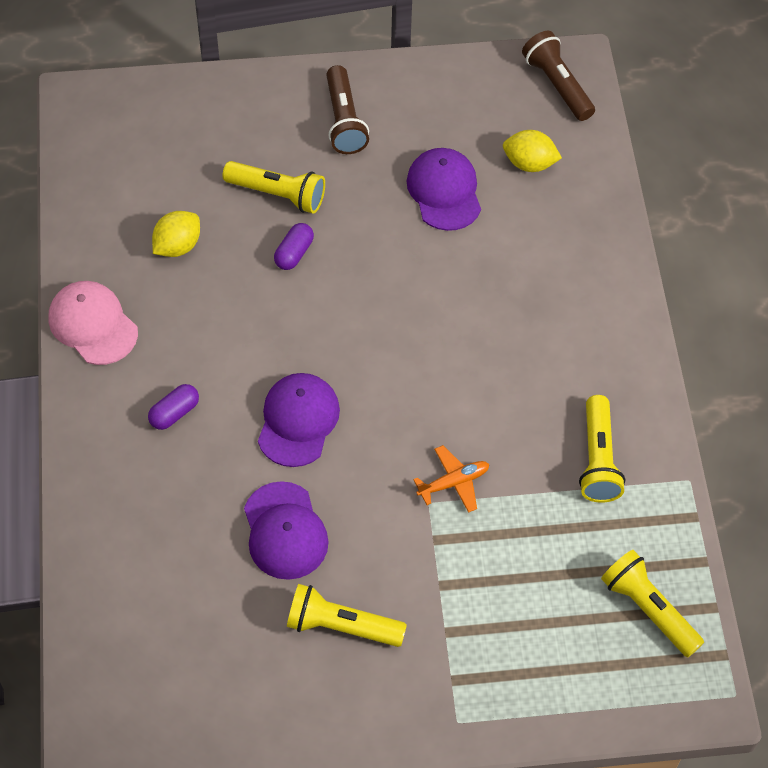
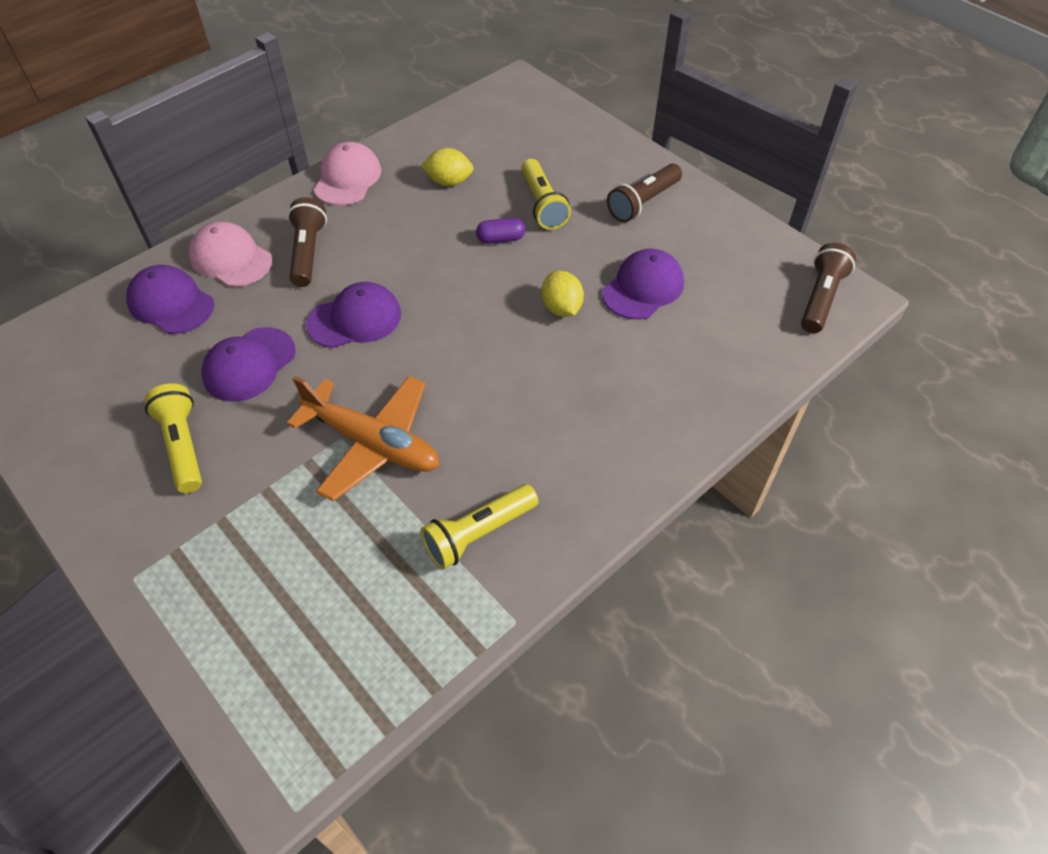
camera: 55 degrees right, 5 degrees down
purple capsule [148,384,199,430] -> brown flashlight [288,197,327,287]
orange plane [413,445,489,513] -> orange plane [287,376,439,501], size x2.05
yellow lemon [503,130,562,172] -> yellow lemon moved to [541,271,584,317]
yellow flashlight [601,550,704,657] -> none
none -> purple cap [126,265,214,334]
none -> pink cap [189,222,272,287]

